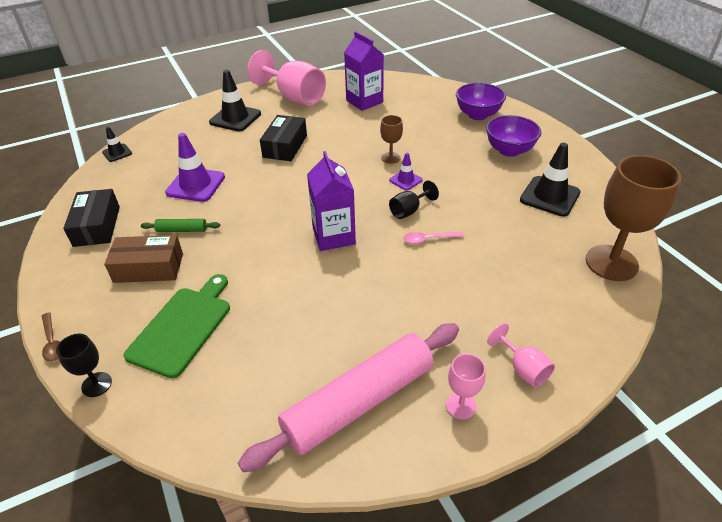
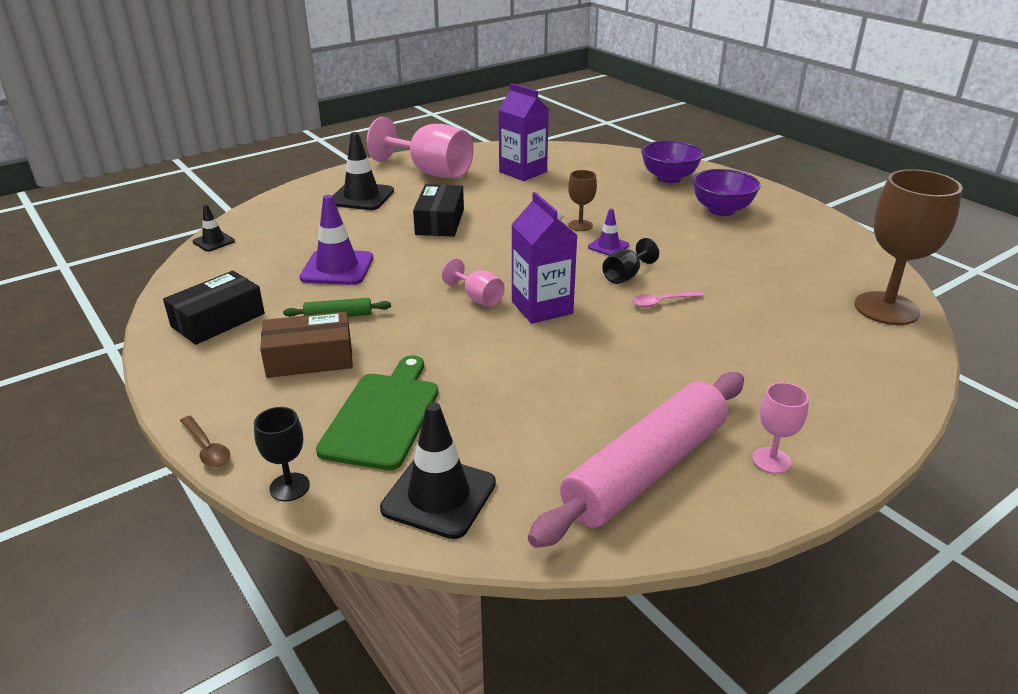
camera: 10 degrees left, 10 degrees down
black box [63,189,120,247] -> black box turned 60 degrees clockwise [163,271,265,345]
pink goblet [487,323,555,387] -> pink goblet moved to [442,258,505,307]
black traffic cone [520,143,581,217] -> black traffic cone moved to [380,402,496,539]

